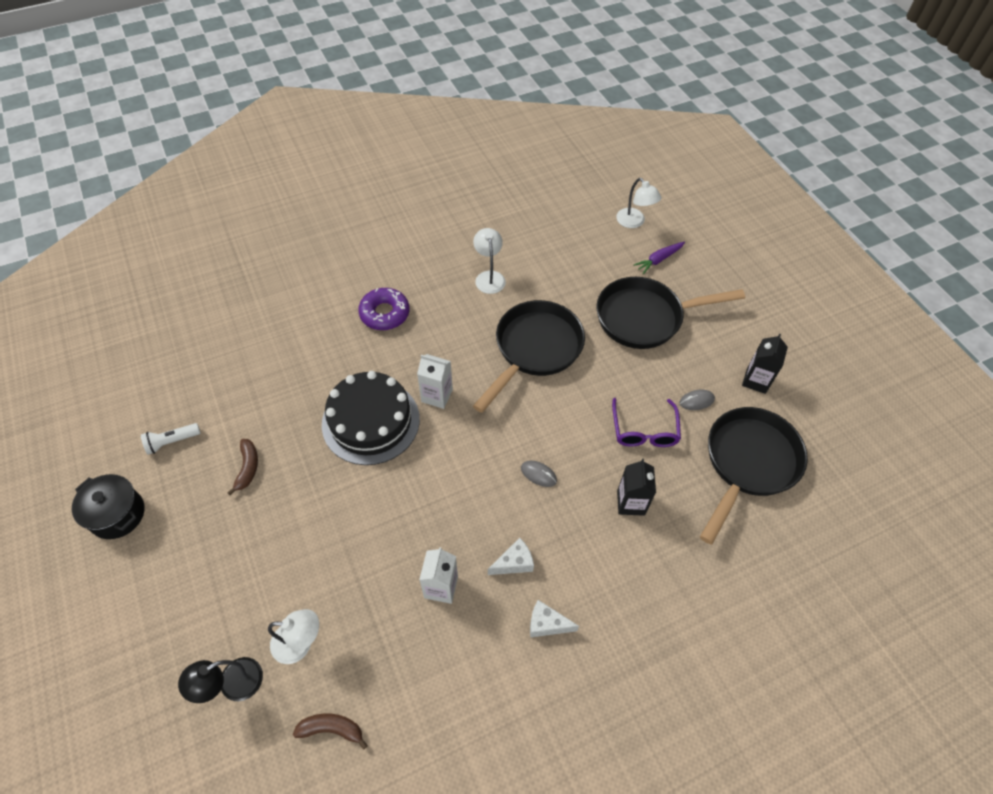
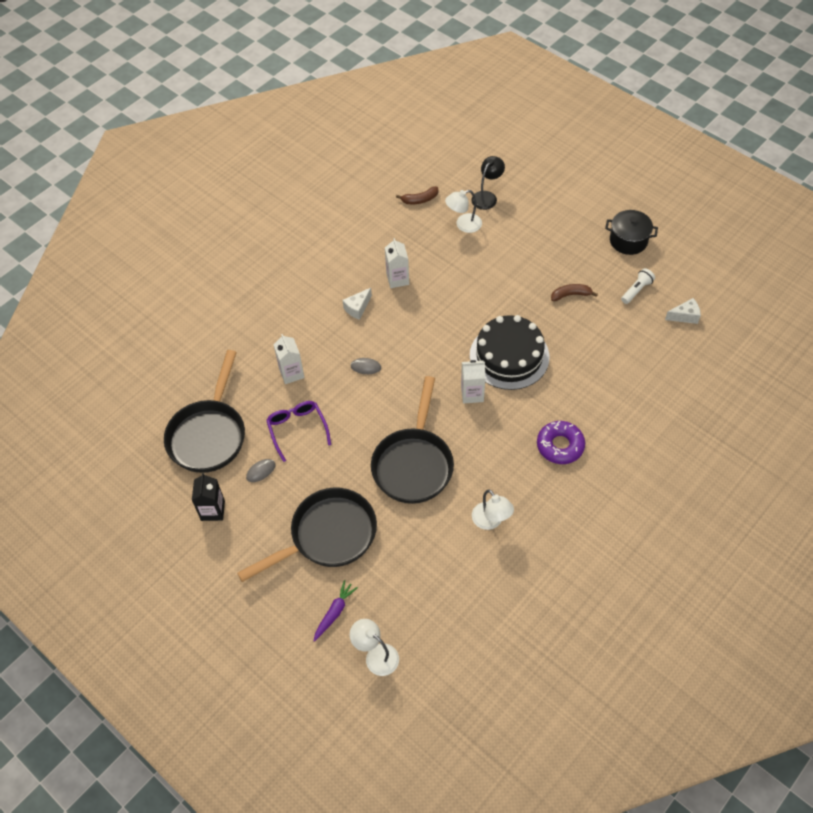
camera: 160 degrees right, 0 degrees up
brown banana [227,439,258,495] -> brown banana turned 105 degrees clockwise [551,284,598,301]
white cheese [530,600,579,638] -> white cheese moved to [665,298,701,324]
black carton [617,459,656,516] -> white carton [273,334,305,384]

